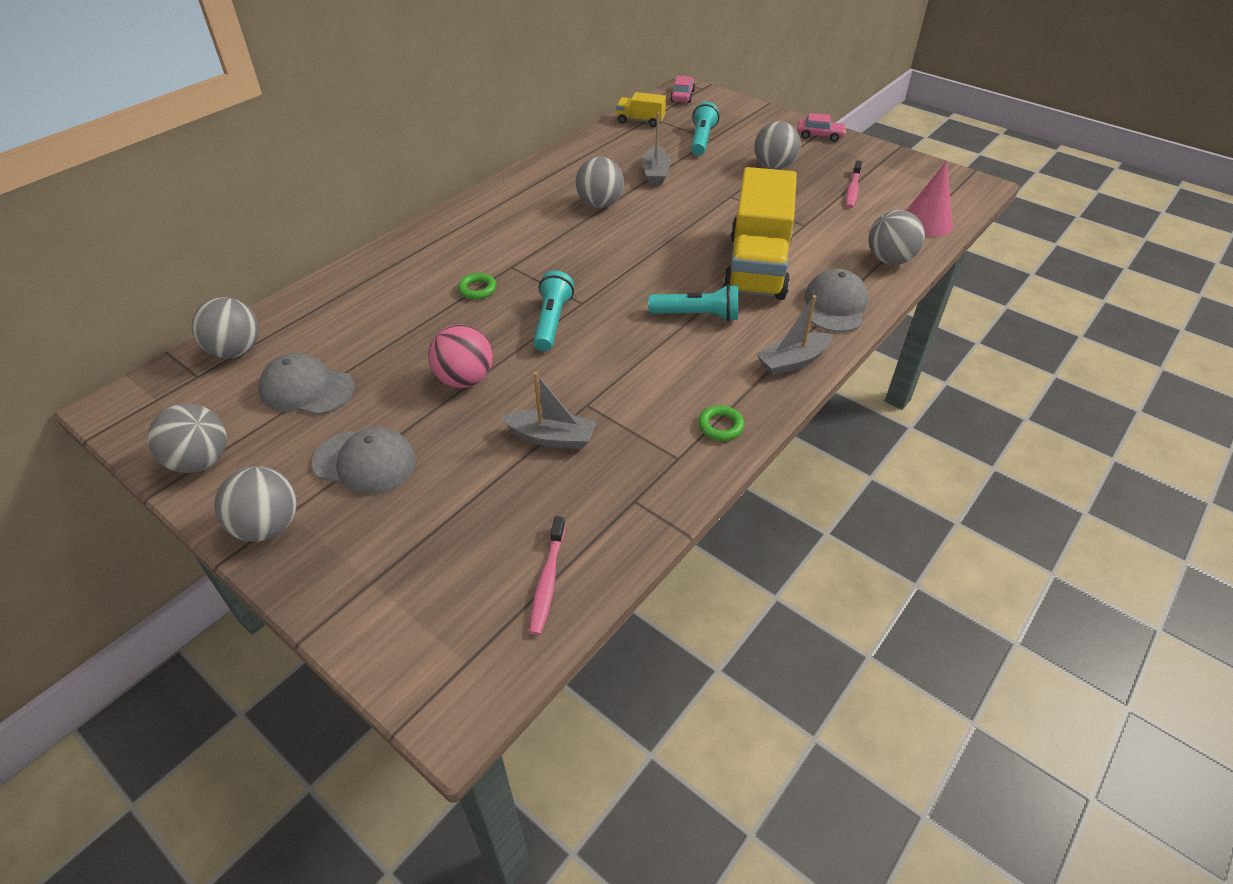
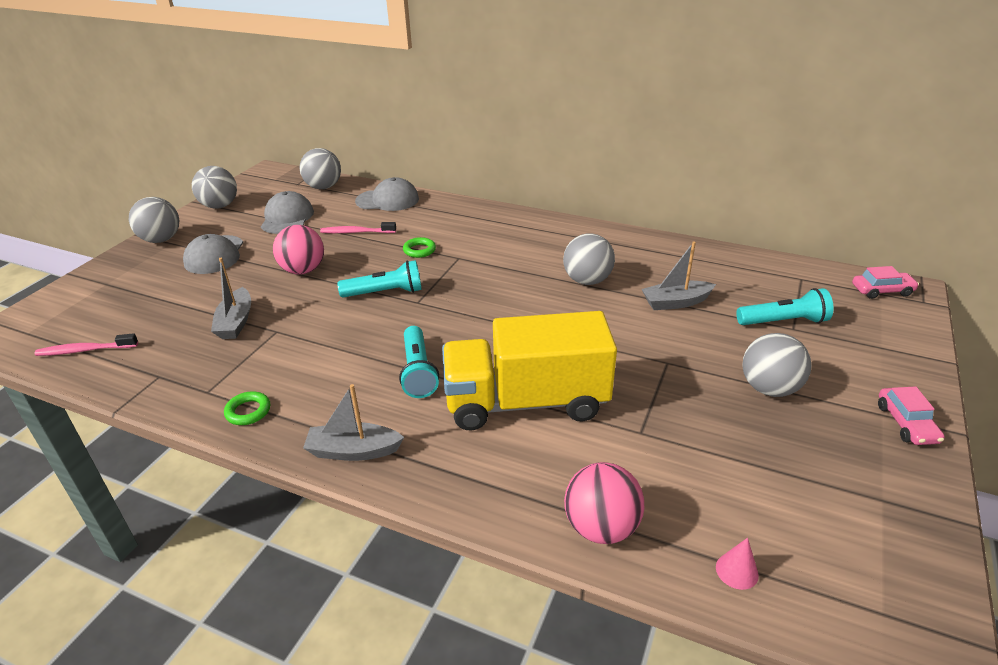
camera: 75 degrees right, 10 degrees down
yellow truck [616,92,666,127] -> none
grey boat [756,295,833,376] -> grey boat turned 45 degrees counterclockwise [303,384,404,461]
grey cap [804,269,869,332] -> grey cap moved to [355,177,419,211]
pink toothbrush [846,160,862,208] -> pink toothbrush moved to [320,222,396,233]
grey ball [868,210,925,265] -> pink ball [564,462,644,544]
pink cone [906,161,953,236] -> pink cone [716,538,759,590], size x0.49

